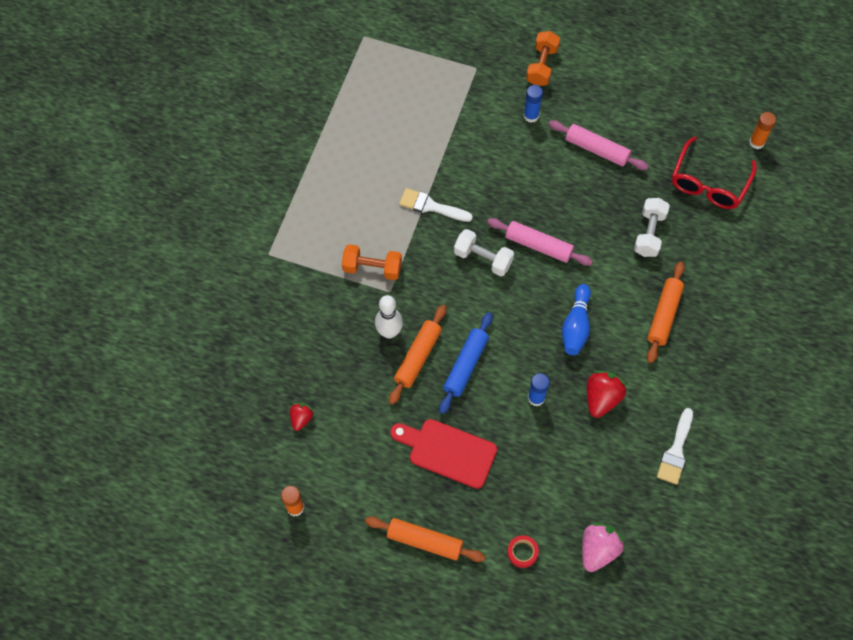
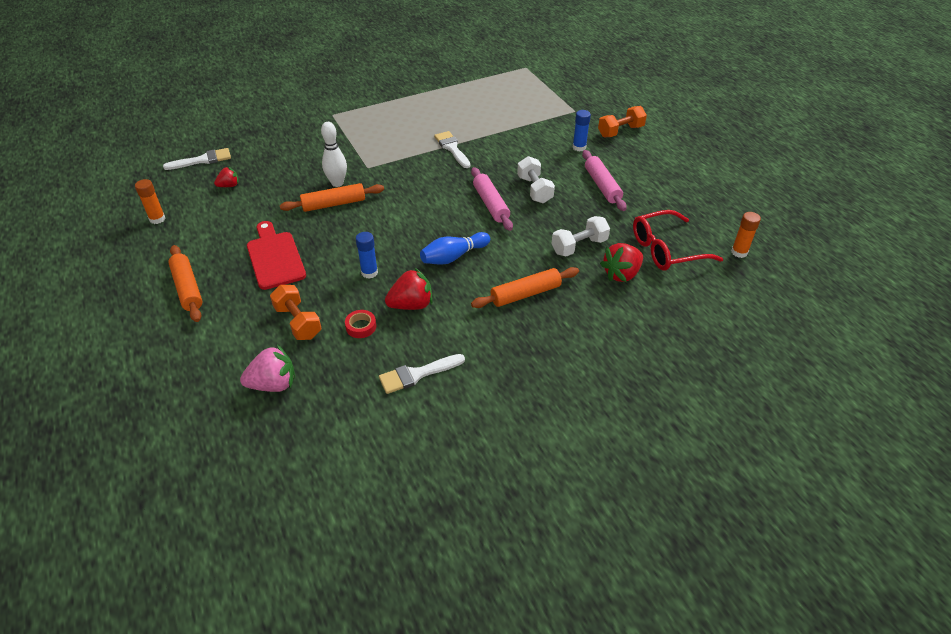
camera: 45 degrees right, 20 degrees down
orange dumbbell [342,244,402,280] -> orange dumbbell moved to [270,285,322,340]
blue rolling pin [439,312,493,414] -> none
white dumbbell [454,229,514,276] -> white dumbbell moved to [517,156,555,203]
red tape [507,535,539,568] -> red tape moved to [345,310,376,338]
none -> white brush [163,148,231,170]
none -> red strawberry [600,243,643,282]

